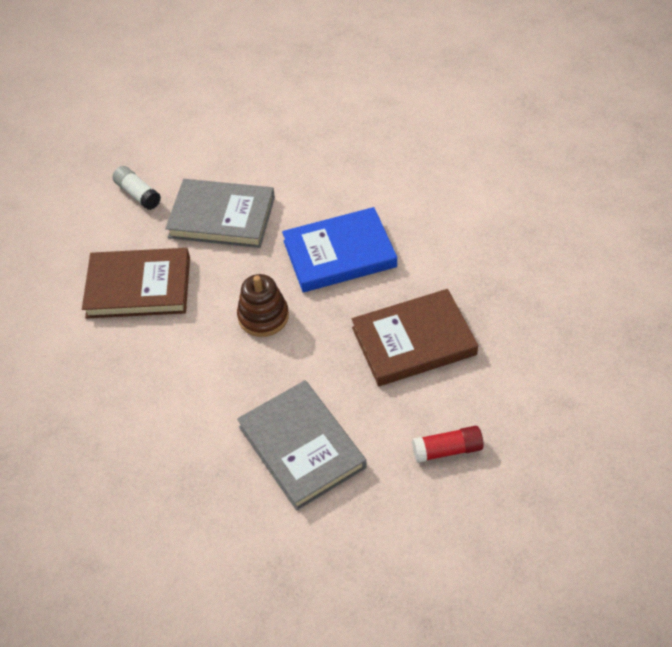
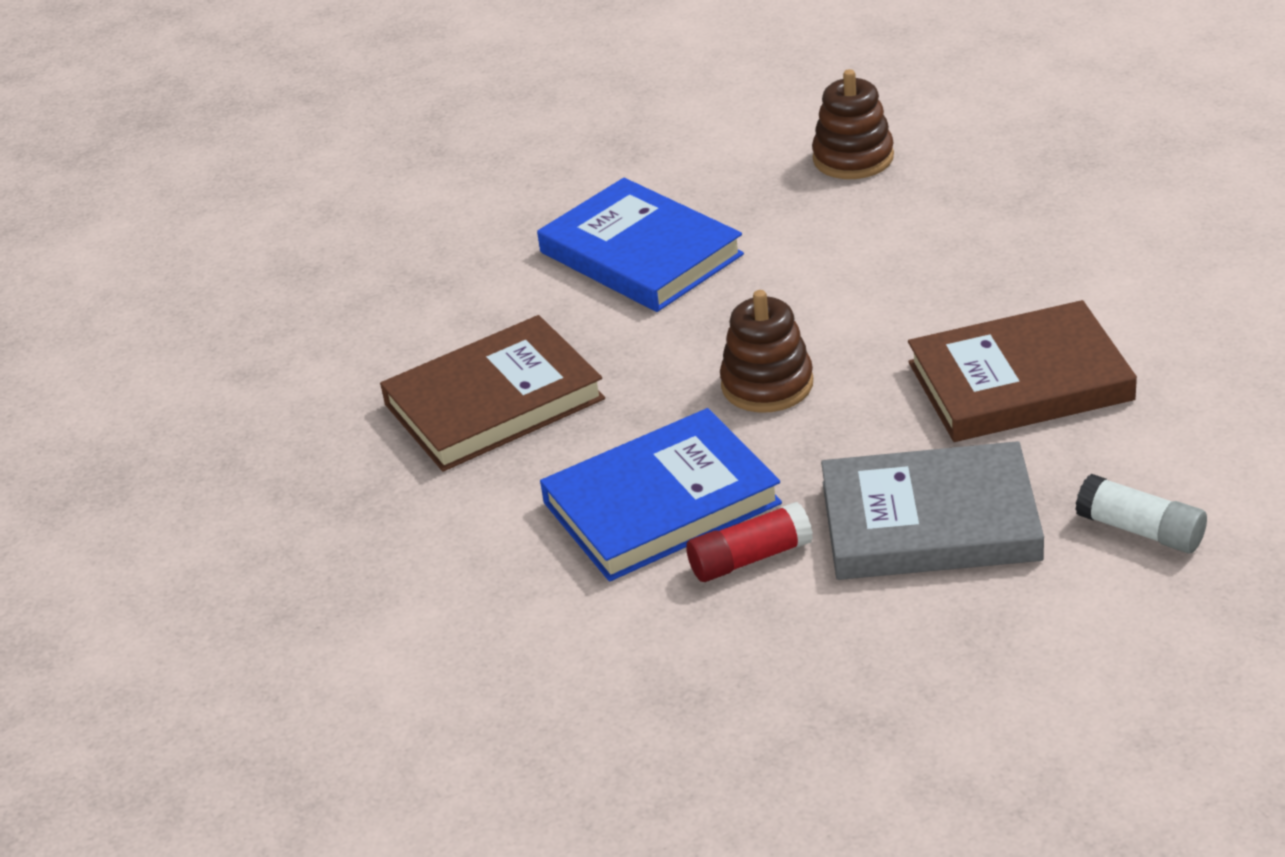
camera: 170 degrees right, 15 degrees down
grey book [237,380,367,511] -> blue book [537,178,744,312]
red glue stick [412,426,484,463] -> red glue stick moved to [686,502,813,582]
none -> brown stacking toy [812,69,894,179]

